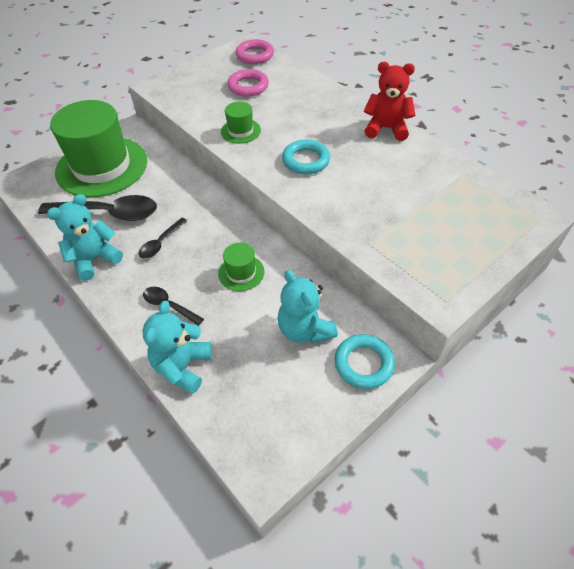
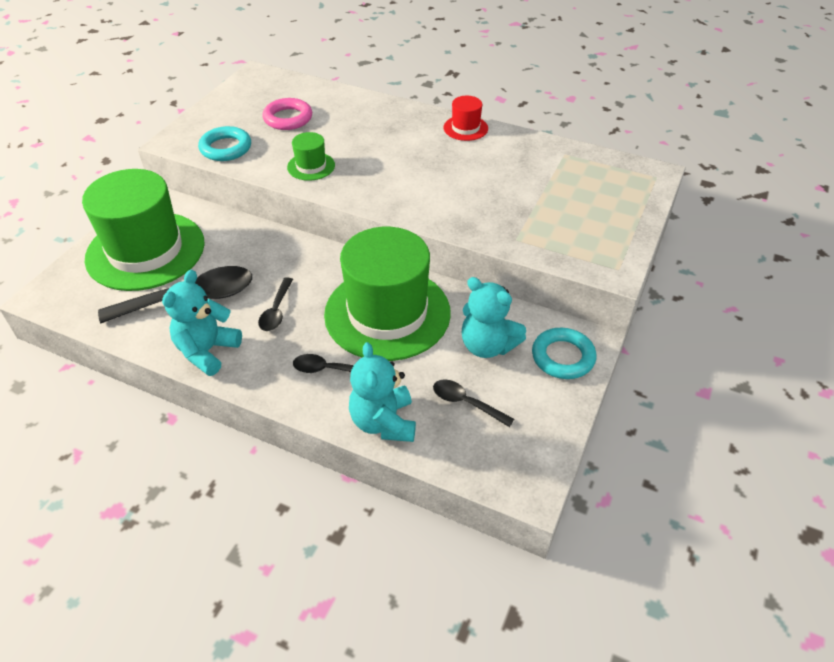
camera: 25 degrees left, 5 degrees down
green hat [218,243,265,291] -> green hat [324,227,451,361], size x2.35
pink ring [236,39,274,64] -> none
turquoise ring [282,139,330,174] -> turquoise ring moved to [198,126,251,161]
red teddy bear [364,62,415,141] -> red hat [444,96,488,141]
none -> black spoon [433,379,514,427]

